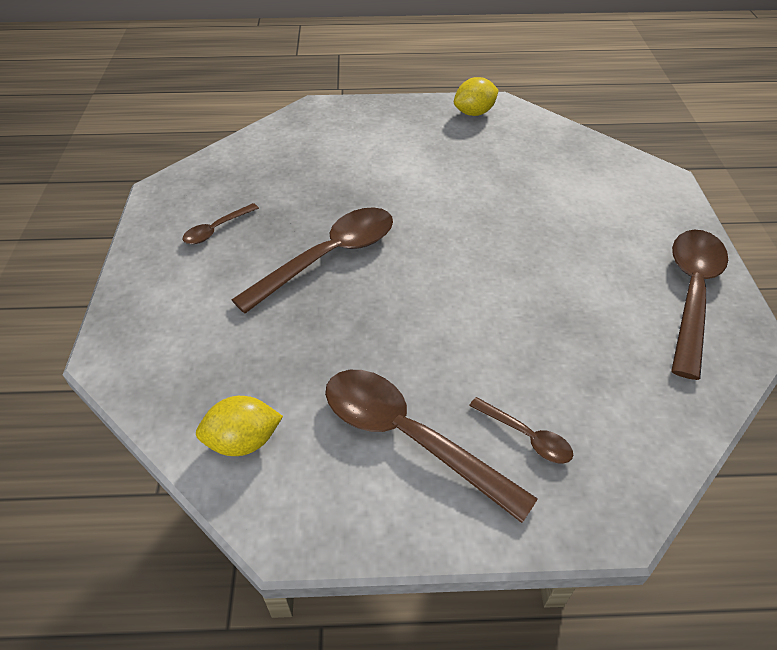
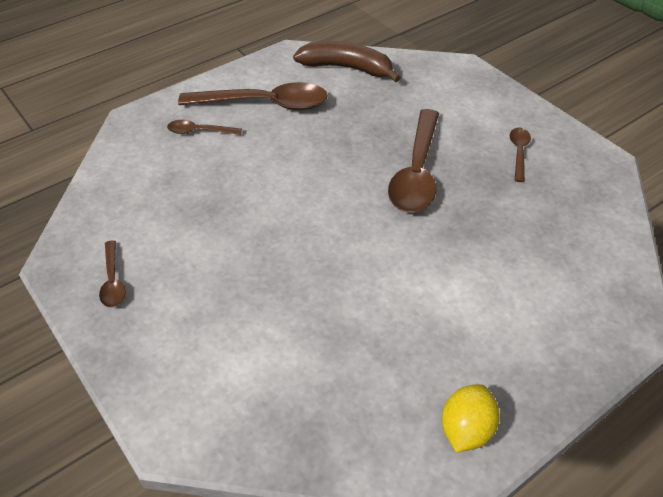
camera: 145 degrees right, 0 degrees up
yellow lemon [196,396,283,456] -> brown banana [293,41,401,82]
brown spoon [671,230,728,380] -> brown spoon [99,240,126,307], size x0.48

